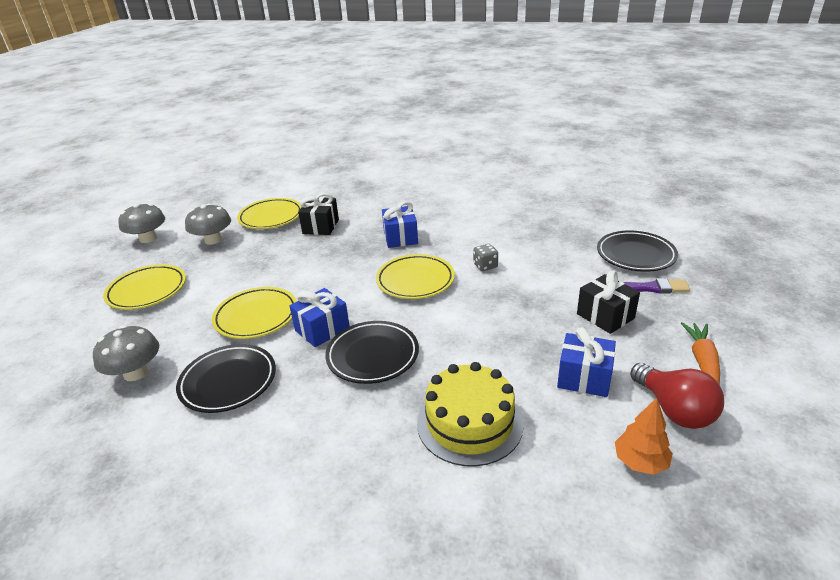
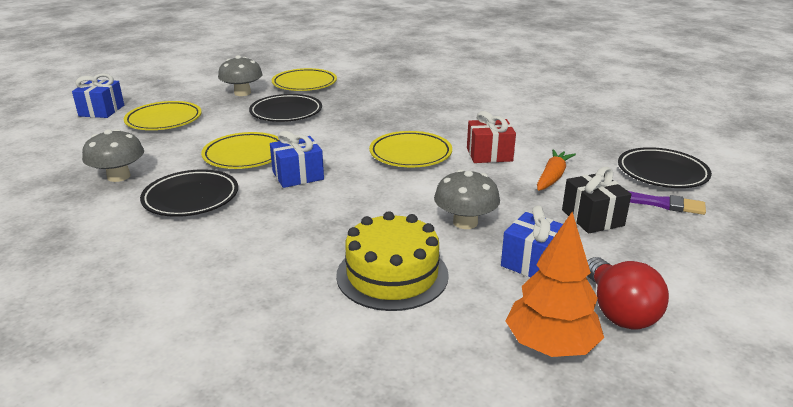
camera: 15 degrees right, 5 degrees down
grey mushroom [118,204,165,243] -> grey mushroom moved to [434,169,500,229]
black gift [298,193,339,235] -> none
black plate [325,321,419,384] -> black plate moved to [249,94,322,122]
blue gift [382,201,418,248] -> blue gift moved to [72,73,124,118]
grey dice [473,244,498,271] -> red gift [467,111,516,163]
orange tree [615,398,673,475] -> orange tree [506,212,604,357], size x1.53
orange carrot [681,322,720,385] -> orange carrot moved to [537,149,576,191]

